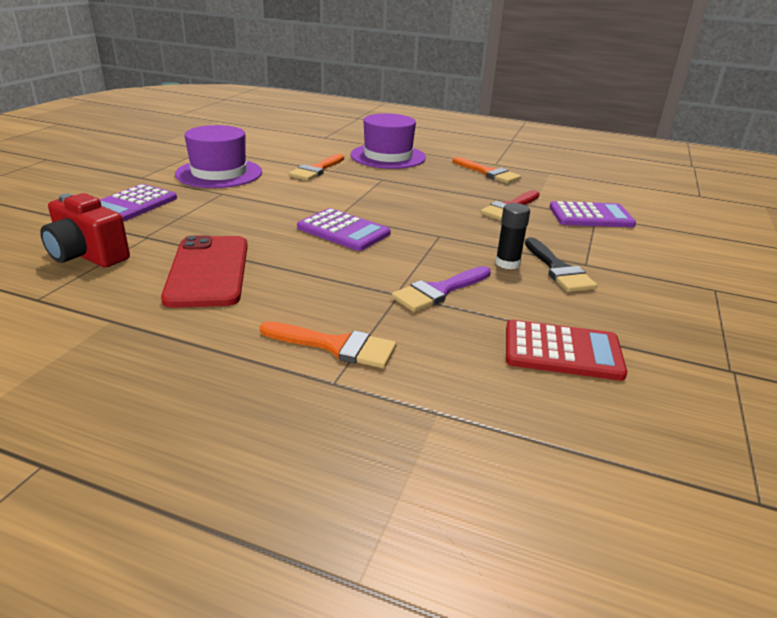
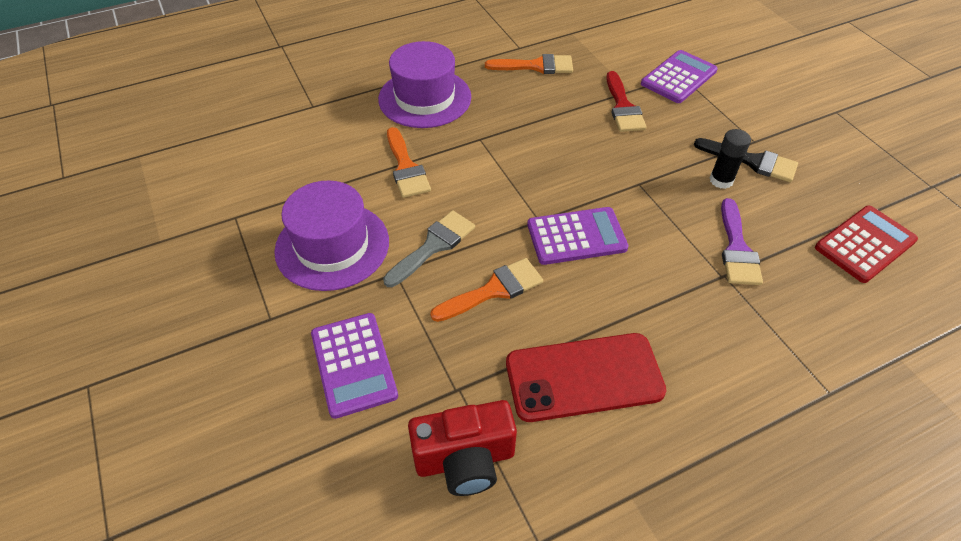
camera: 45 degrees left, 20 degrees up
red phone [161,235,248,308] -> red phone turned 45 degrees counterclockwise [506,333,667,422]
orange brush [260,322,397,368] -> orange brush moved to [430,258,543,322]
none -> grey brush [383,210,475,287]

